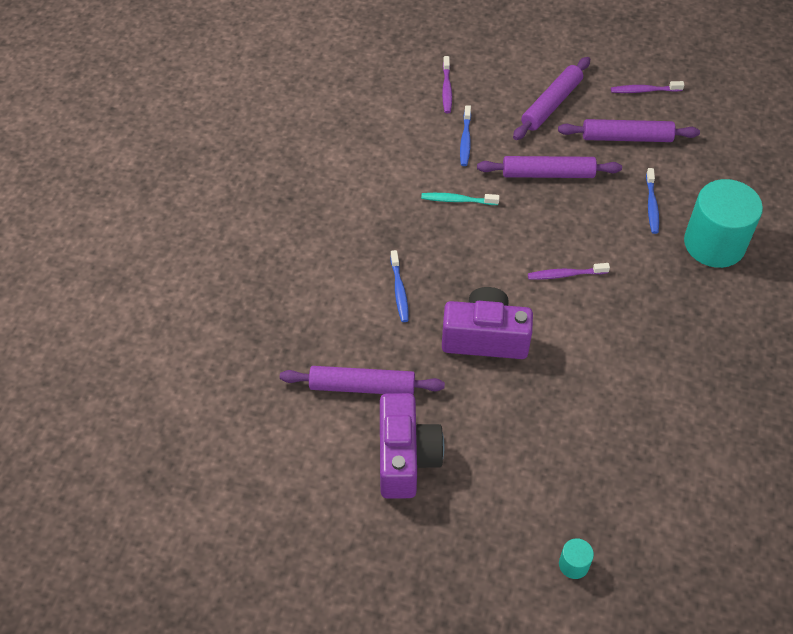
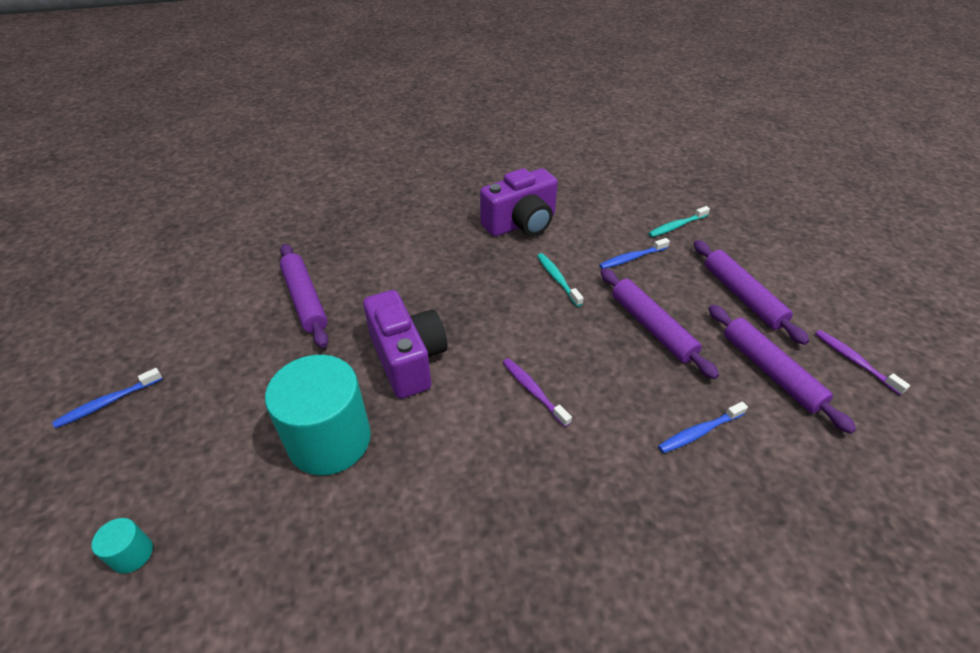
camera: 60 degrees right, 10 degrees down
purple camera [380,393,444,499] -> purple camera moved to [480,168,558,237]
blue toothbrush [390,250,409,322] -> blue toothbrush moved to [52,368,162,428]
purple toothbrush [442,56,452,113] -> turquoise toothbrush [648,206,710,237]
purple rolling pin [513,57,590,140] -> purple rolling pin turned 60 degrees clockwise [694,240,809,345]
turquoise cylinder [684,179,763,268] -> turquoise cylinder moved to [265,355,371,476]

